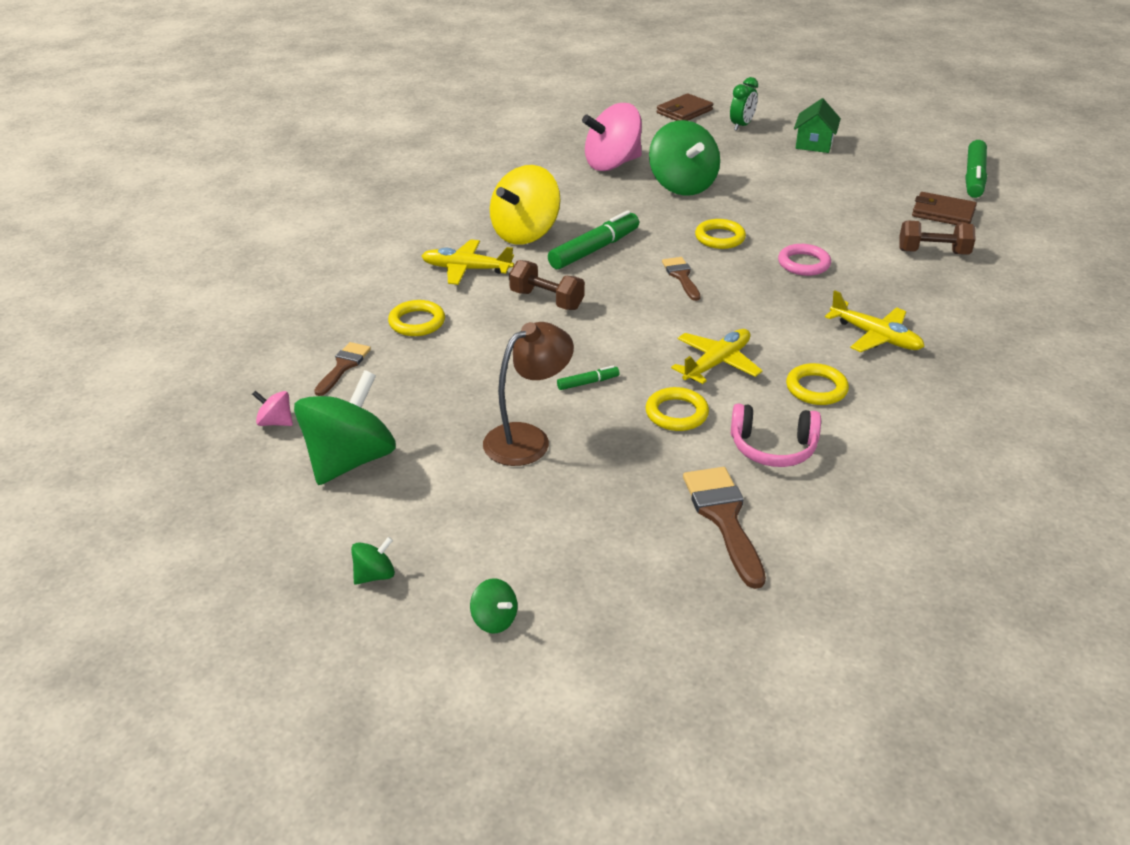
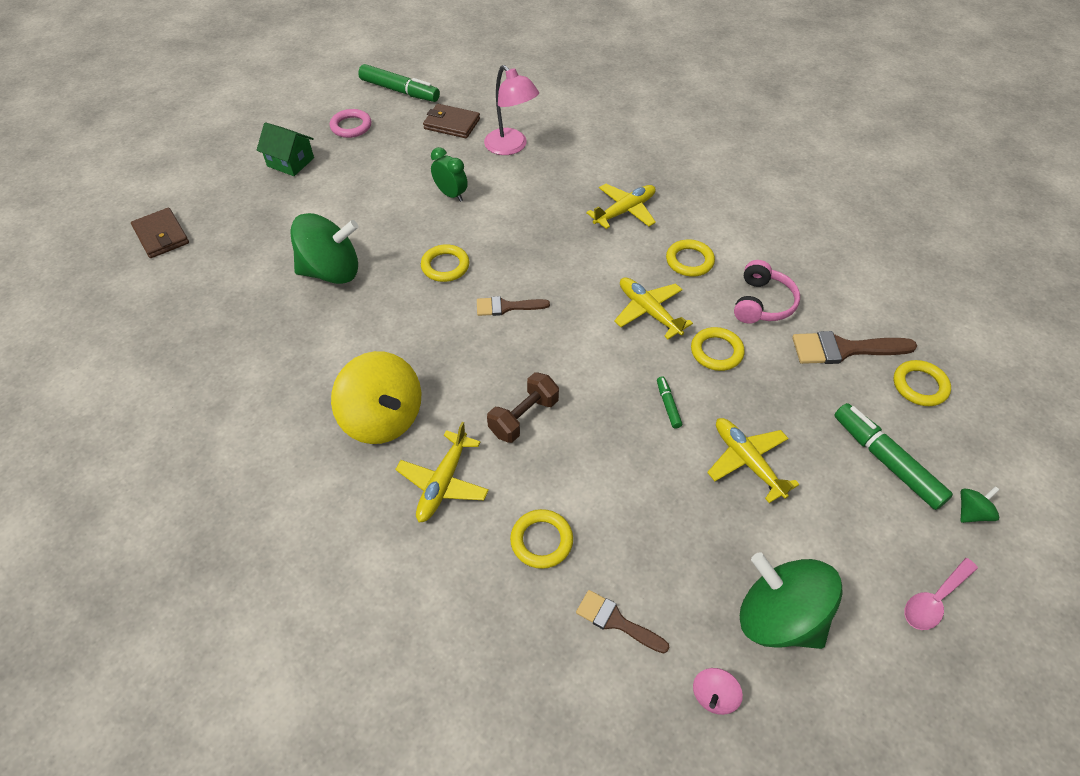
camera: 80 degrees left, 15 degrees up
green spinning top [351,537,395,585] -> pink spoon [905,558,978,630]
brown lamp [483,322,574,466] -> yellow plane [707,418,800,503]
green marker [548,211,639,270] -> green marker moved to [834,403,953,510]
pink spinning top [582,103,642,171] -> none
green clock [730,77,758,131] -> green clock moved to [431,147,468,202]
pink ring [778,244,831,276] -> pink ring moved to [330,109,372,138]
brown dumbbell [899,221,976,255] -> pink lamp [484,65,539,155]
brown wallet [912,192,977,225] -> brown wallet turned 75 degrees clockwise [423,104,480,138]
none -> yellow ring [894,360,951,406]

